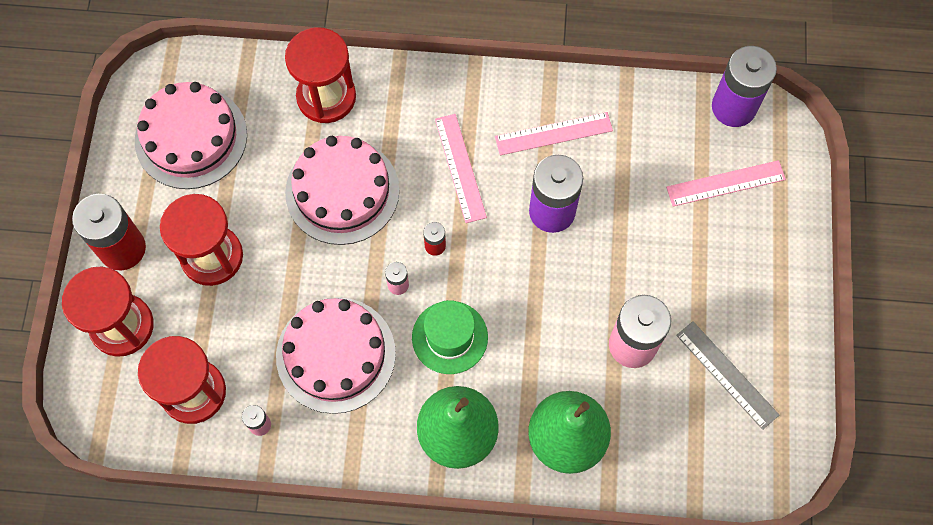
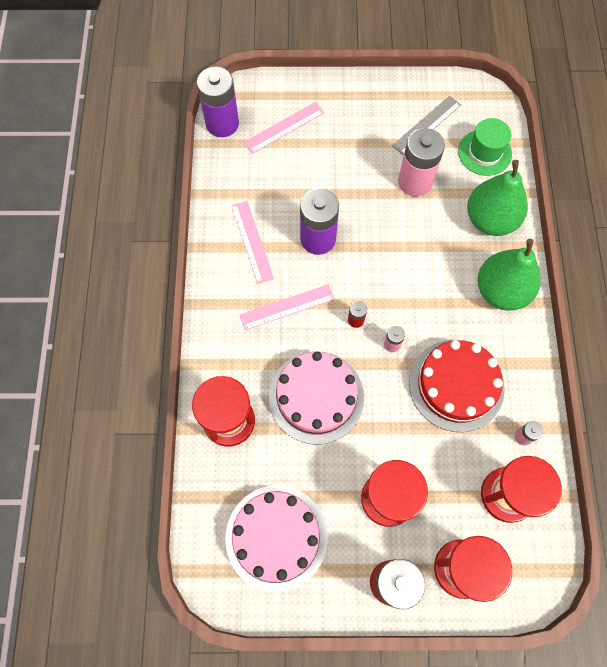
camera: 95 degrees left, 0 degrees up
pink cake [276,297,396,414] -> red cake [409,340,505,432]
green hat [412,300,488,374] -> green hat moved to [458,118,512,176]
pink ruler [666,160,786,207] -> pink ruler turned 75 degrees clockwise [244,102,324,154]

